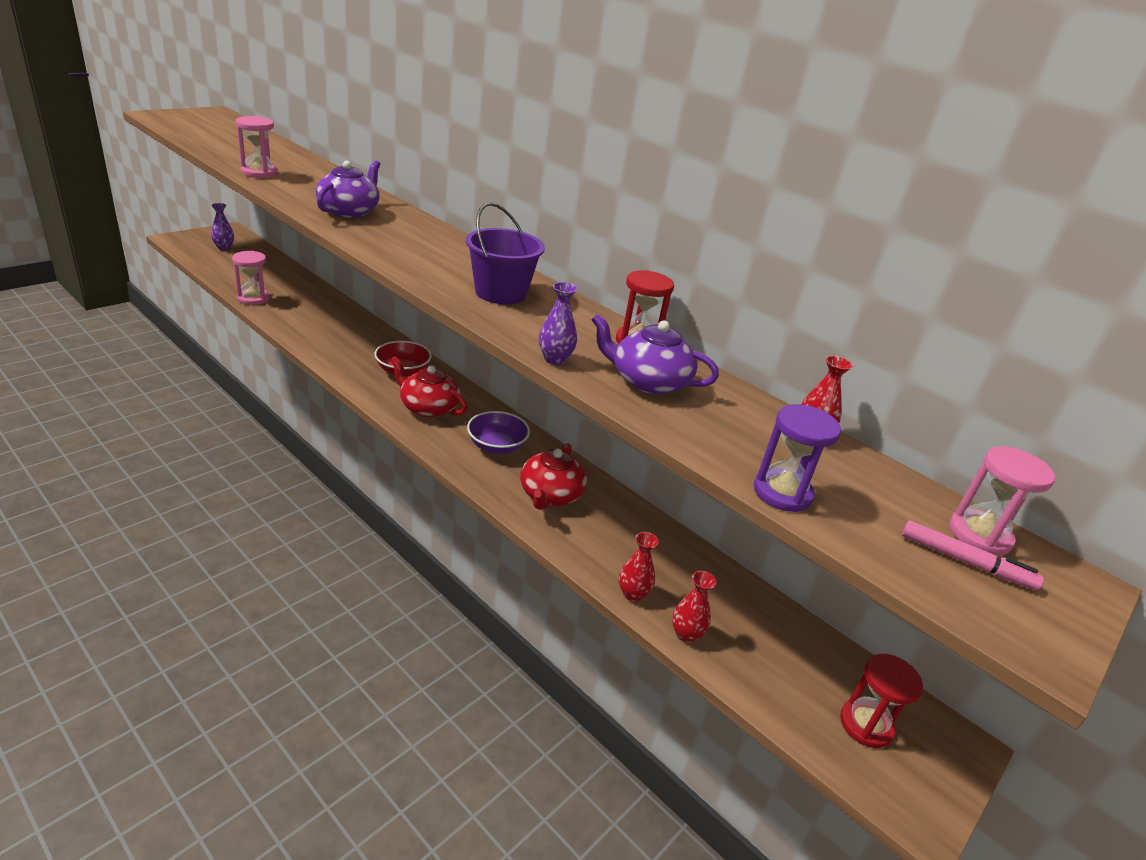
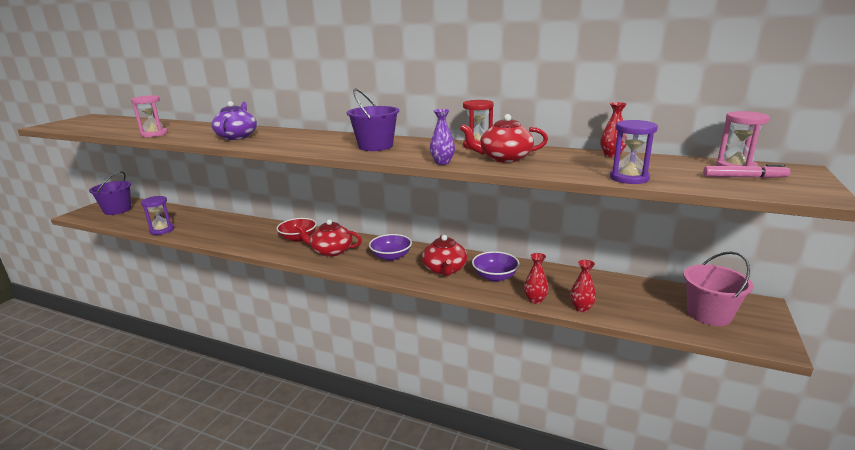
camera: 15 degrees left, 10 degrees down
purple vase [211,203,234,250] -> purple bucket [89,171,131,215]
pink hourglass [232,251,270,305] -> purple hourglass [141,196,174,235]
purple teapot [591,314,719,395] -> red teapot [460,114,548,163]
red hourglass [840,654,923,748] -> pink bucket [684,251,753,326]
none -> purple bowl [472,251,520,282]

